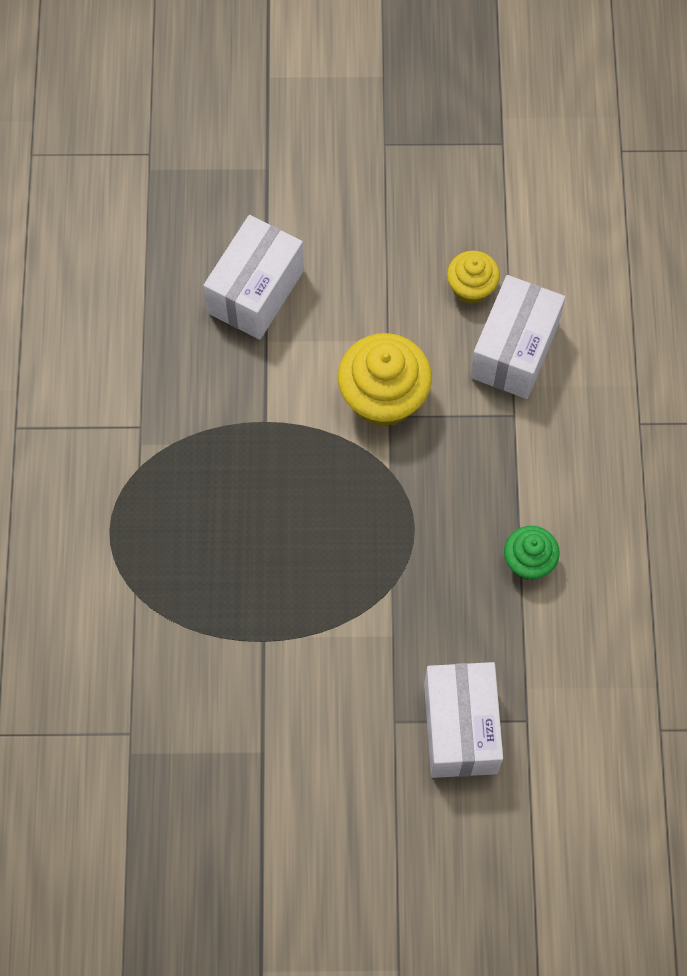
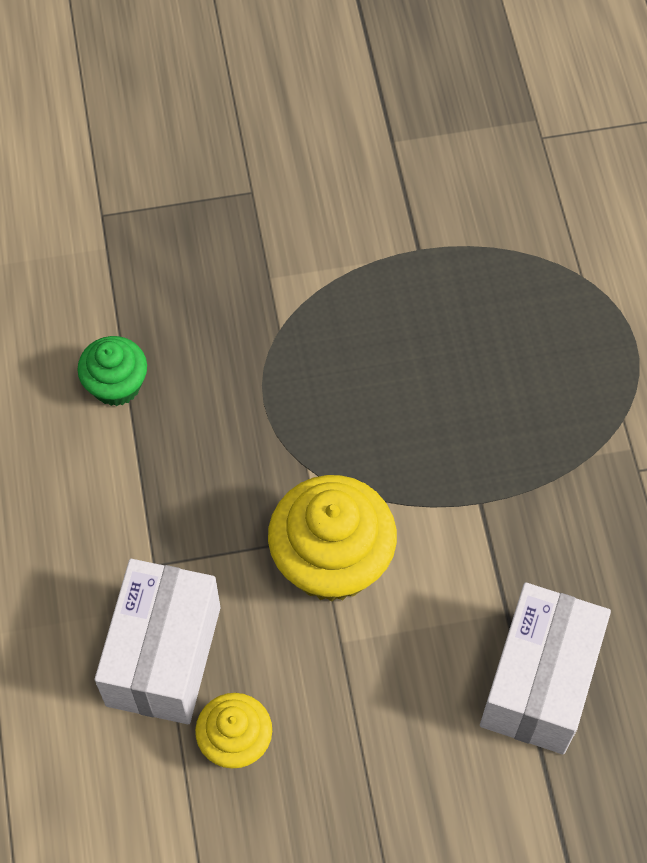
camera: 170 degrees right, 5 degrees down
white box [424,662,503,778] -> none

